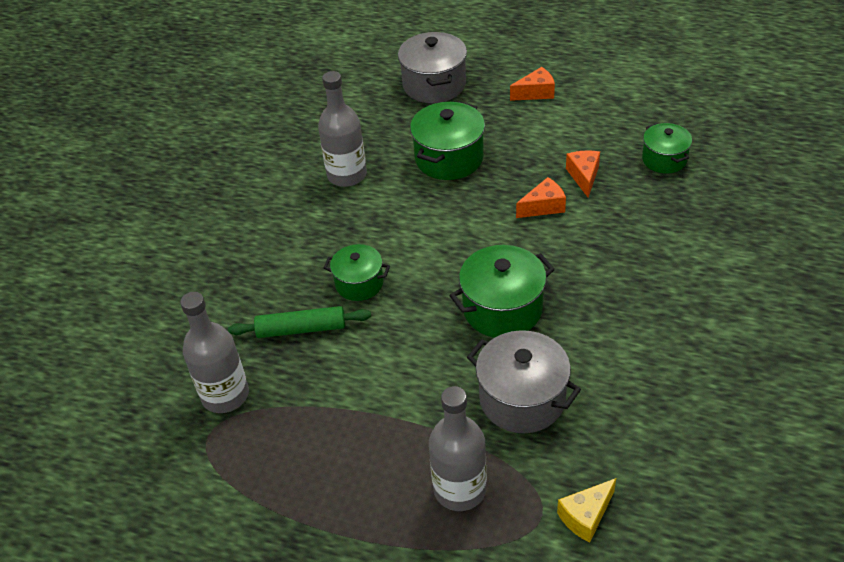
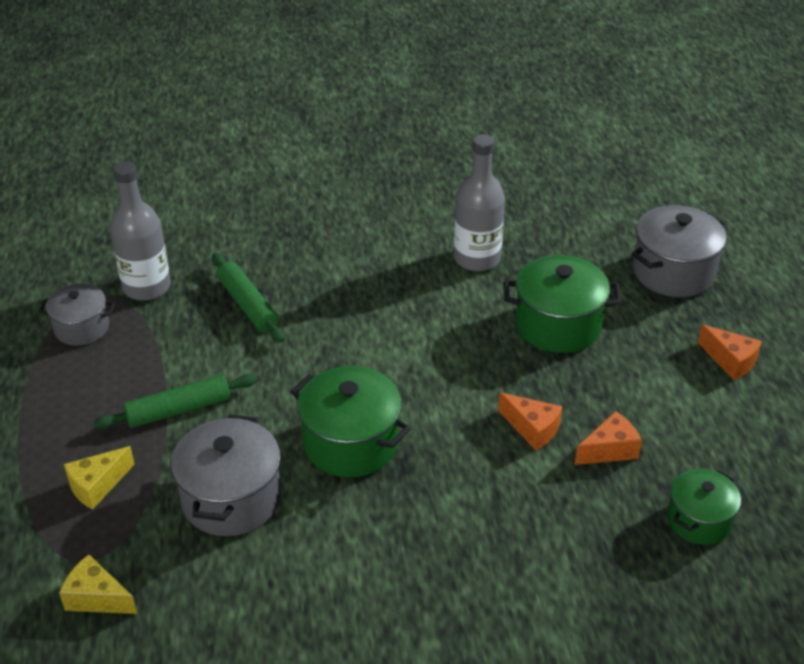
camera: 60 degrees right, 5 degrees down
green pot [324,244,390,301] -> none
grey bottle [429,386,487,511] -> yellow cheese [64,446,135,510]
none -> grey pot [39,284,115,346]
none -> green rolling pin [94,374,257,429]

